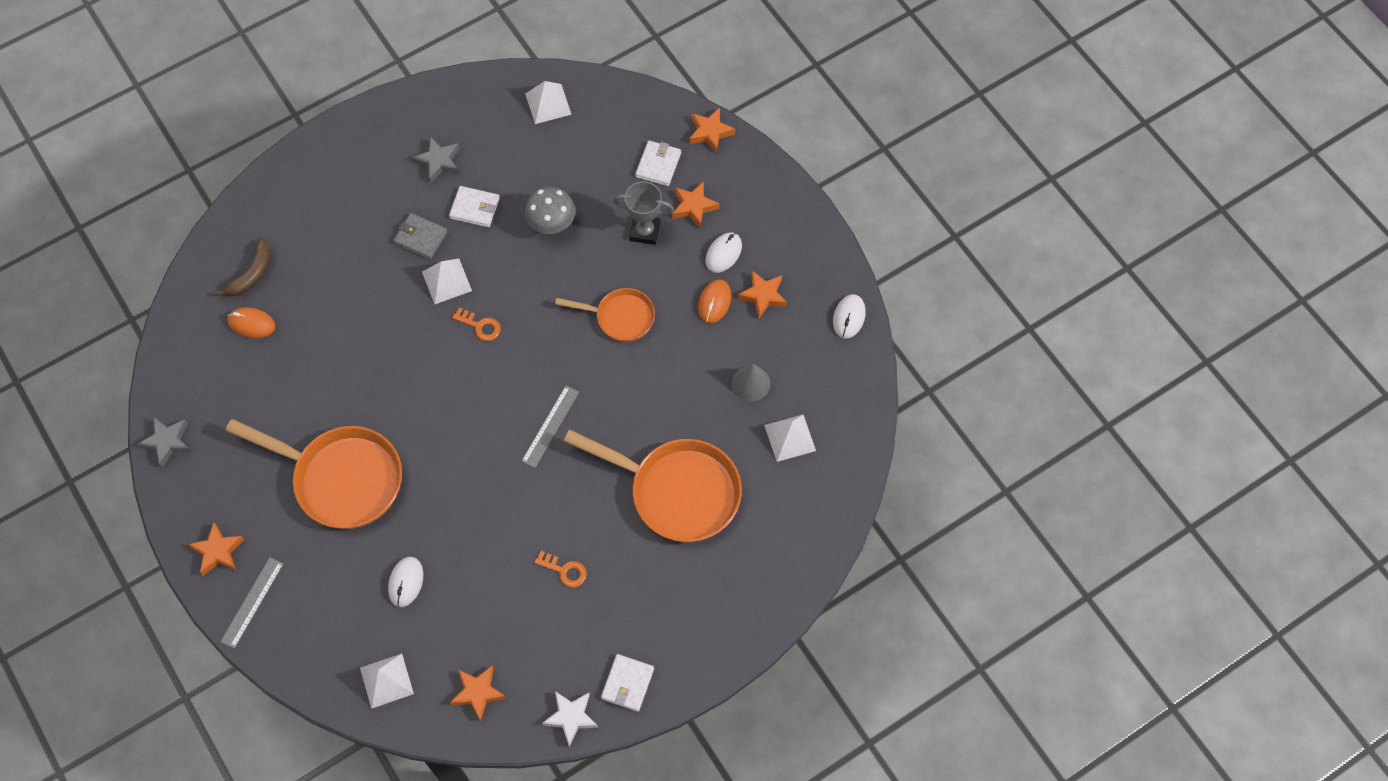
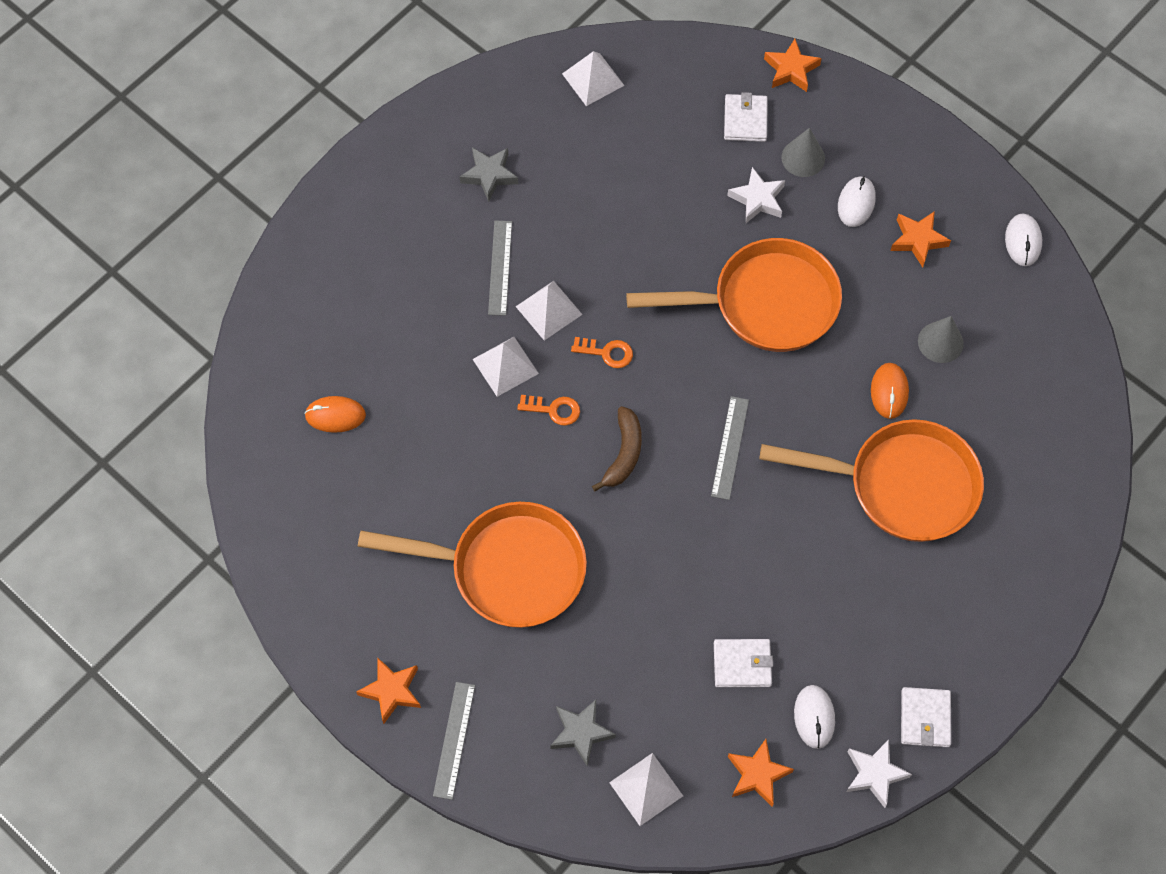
camera: 15 degrees left, 0 degrees up
grey star [138,417,191,467] -> grey star moved to [550,700,616,766]
brown banana [215,238,271,296] -> brown banana moved to [592,406,642,491]
white mouse [388,557,423,607] -> white mouse moved to [794,685,835,749]
grey wallet [393,213,448,259] -> grey ruler [488,221,512,316]
white wallet [449,186,500,228] -> white wallet moved to [714,639,773,687]
grey mushroom [525,187,576,234] -> none
orange key [534,551,587,587] -> orange key moved to [517,395,580,426]
orange pan [555,288,655,342] -> orange pan [626,238,842,352], size x1.78
grey trophy [613,181,674,245] -> white star [727,167,785,223]
orange star [672,181,720,228] -> grey cone [781,128,825,177]
orange mouse [698,279,731,323] -> orange mouse moved to [871,363,909,419]
white pyramid [764,415,816,462] -> white pyramid moved to [473,337,539,397]

